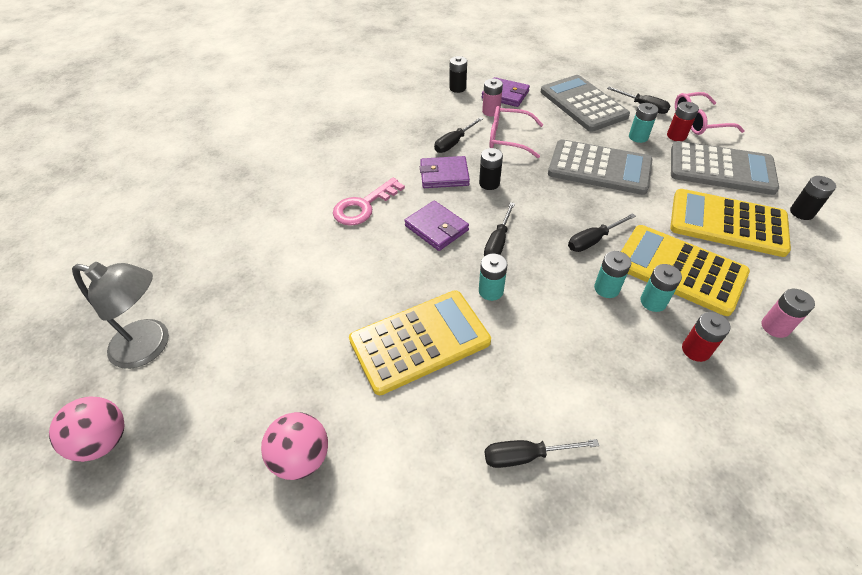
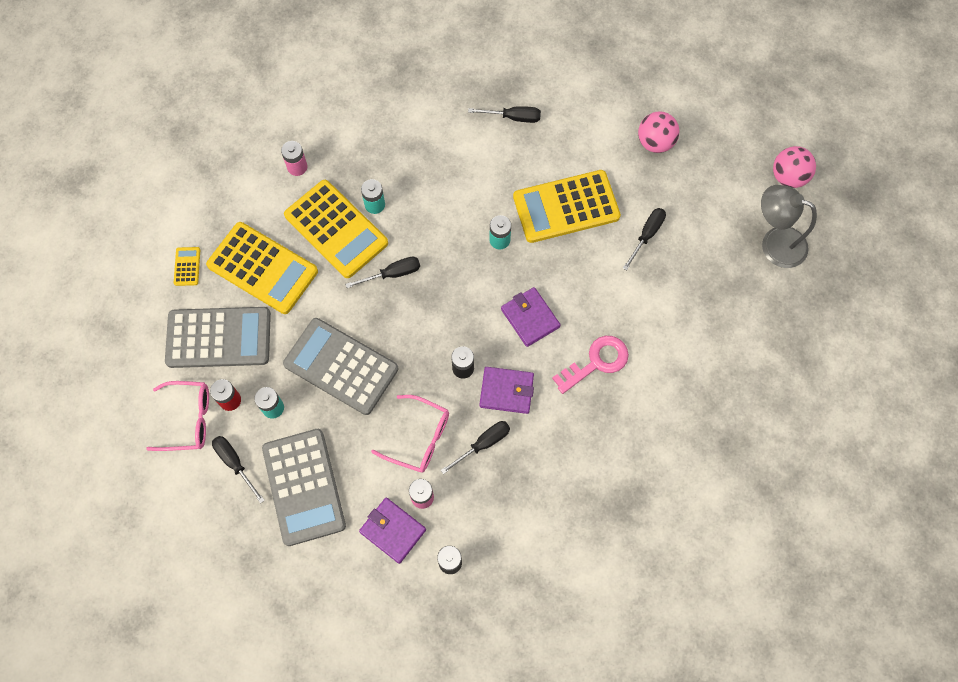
camera: 170 degrees left, 20 degrees up
black screwdriver [484,202,515,256] -> black screwdriver moved to [623,208,666,270]
turquoise battery [594,251,631,298] -> none
grey calculator [671,141,779,195] -> grey calculator turned 150 degrees clockwise [165,307,271,368]
red battery [682,312,730,362] -> none
black battery [790,176,836,220] -> yellow calculator [174,247,200,286]

